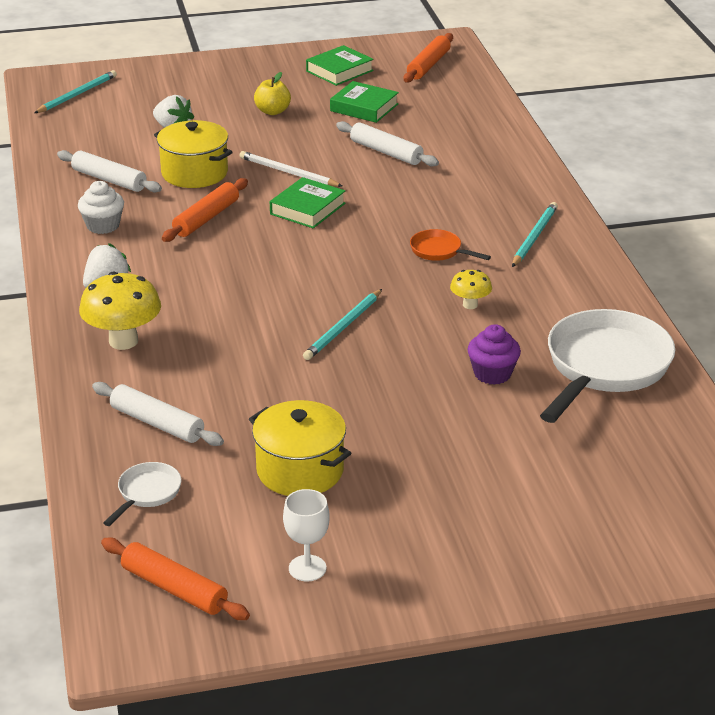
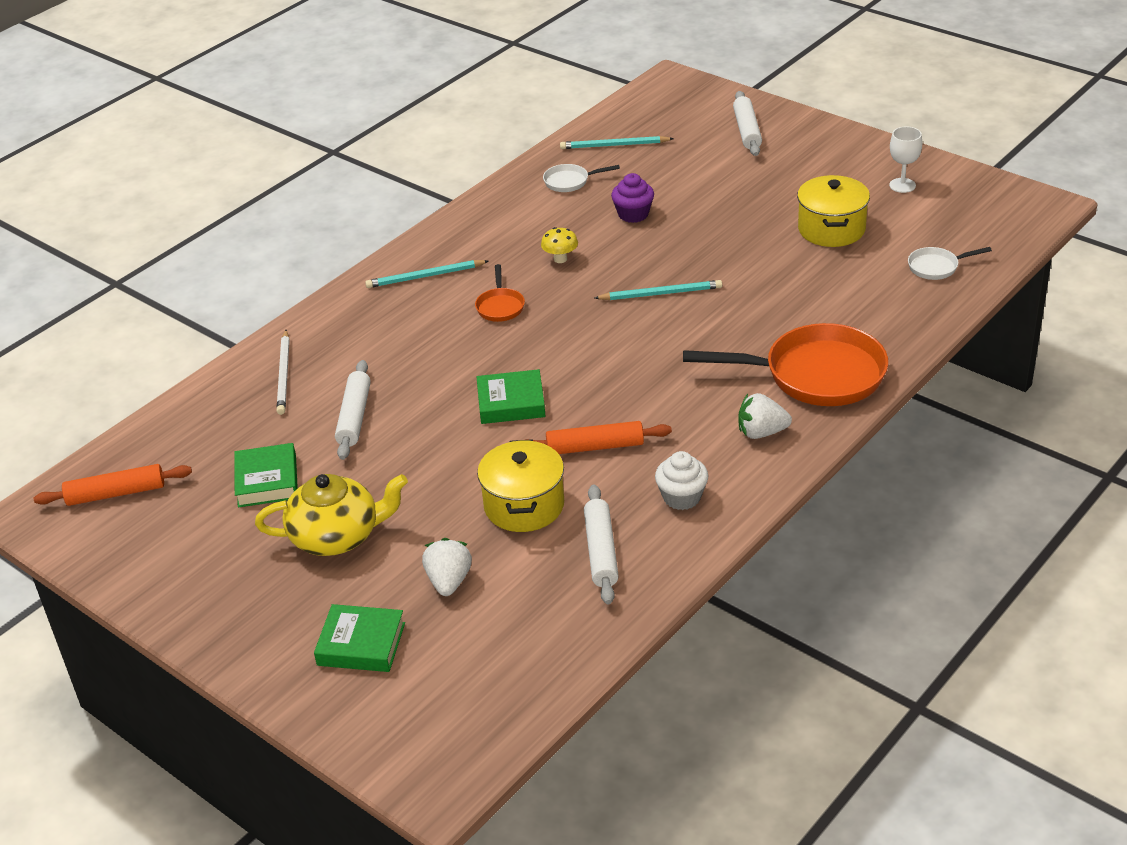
camera: 125 degrees left, 5 degrees up
turquoise pencil [34,70,117,113] -> turquoise pencil moved to [560,136,674,149]
yellow mushroom [79,271,161,350] -> orange pan [683,323,888,406]
white rolling pin [92,382,224,446] -> white rolling pin moved to [733,91,762,156]
orange rolling pin [101,537,250,620] -> none
white pencil [239,151,342,187] -> white pencil moved to [276,330,290,415]
yellow apple [254,72,291,115] -> yellow teapot [255,474,408,556]
green book [306,45,374,86] -> green book moved to [314,604,405,672]
white pan [540,309,675,423] -> white pan [543,164,620,192], size x0.45

